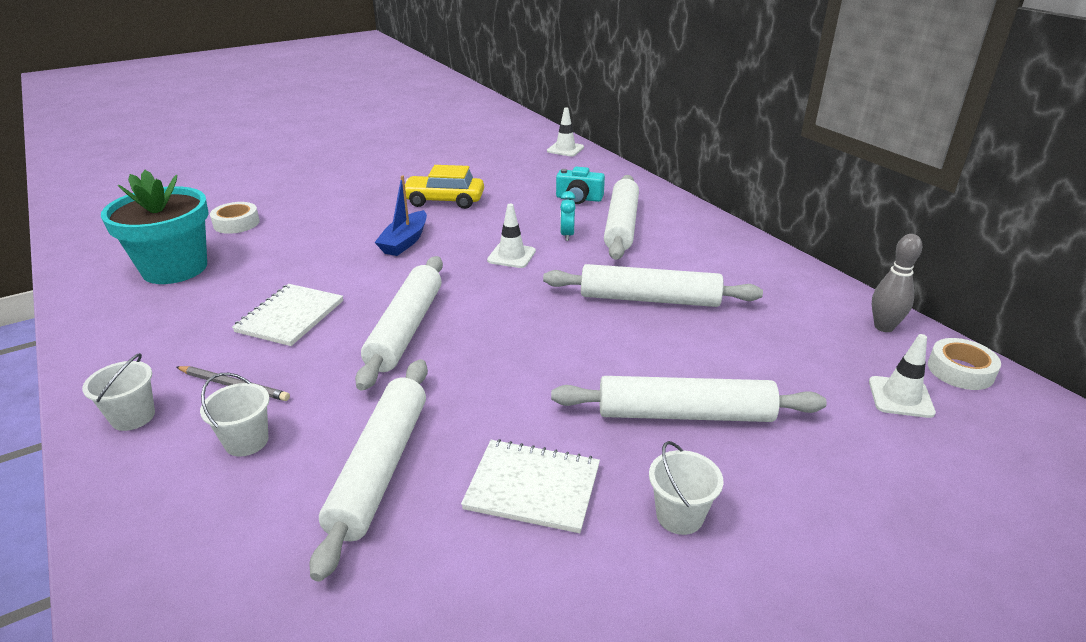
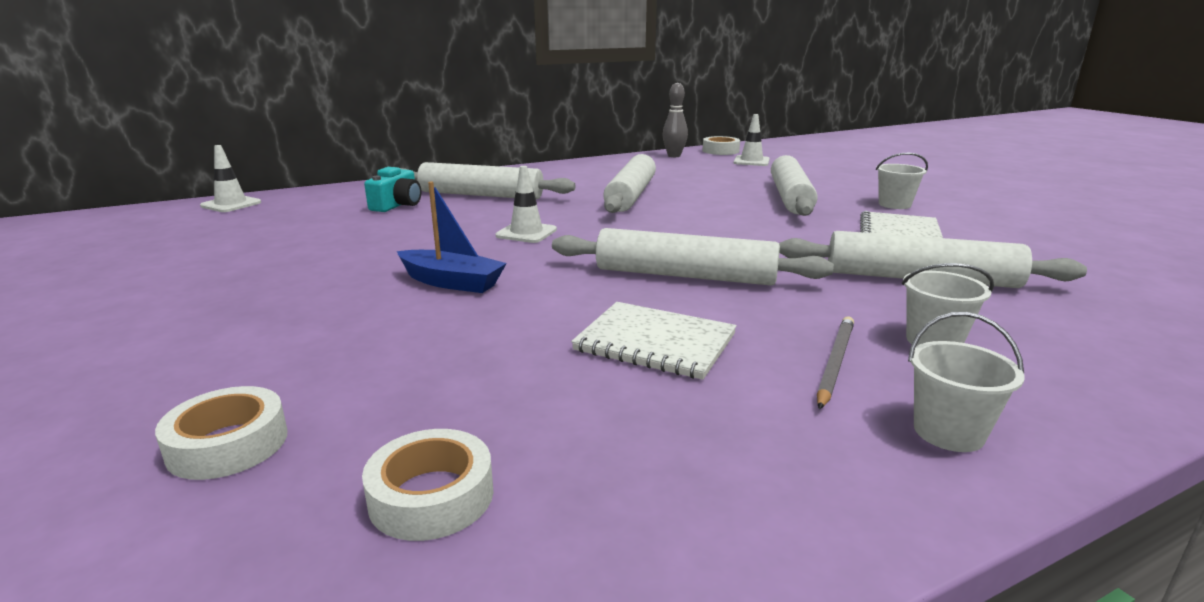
camera: 85 degrees left, 10 degrees down
turquoise flower pot [101,170,209,284] -> white tape [362,429,493,541]
yellow car [405,165,484,209] -> none
turquoise clock [560,191,576,241] -> none

